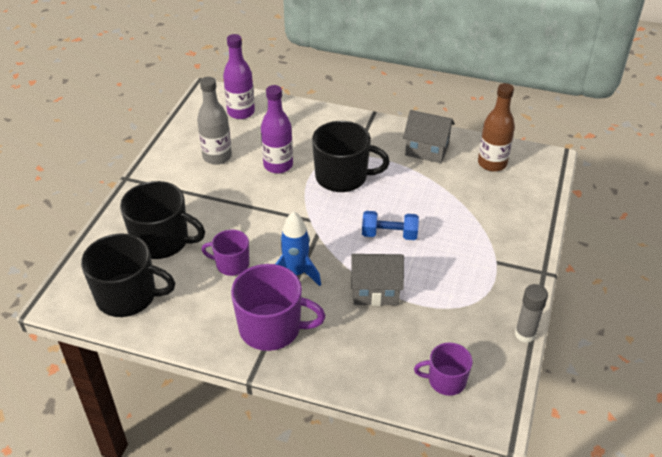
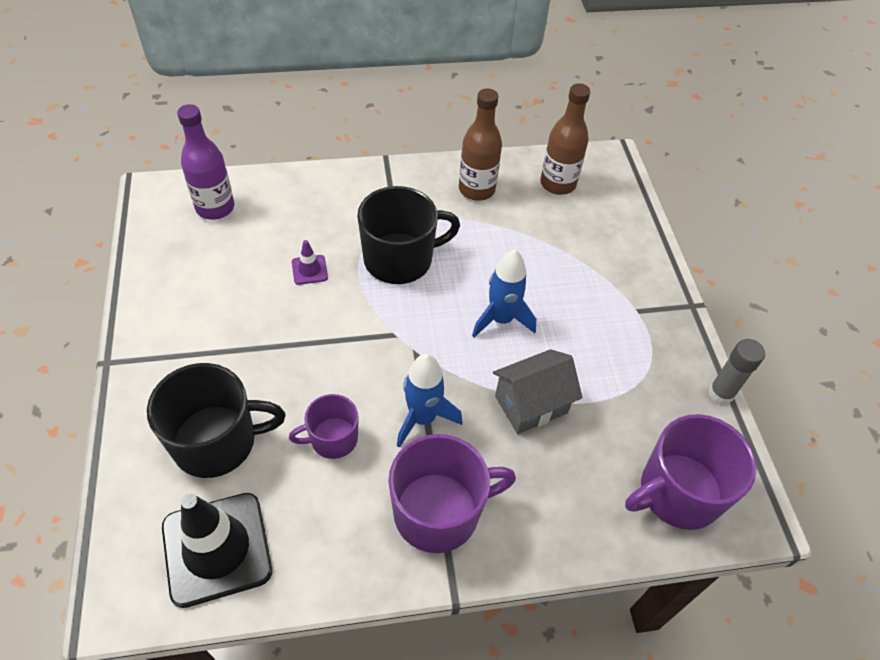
camera: 30 degrees left, 10 degrees up
black mug [81,234,175,317] -> black traffic cone [162,493,272,608]
grey bottle [197,77,232,165] -> none
purple bottle [261,85,293,174] -> purple traffic cone [292,240,328,285]
blue dumbbell [362,211,419,240] -> blue rocket [472,249,536,337]
grey house [403,110,455,163] -> brown bottle [459,88,502,201]
purple mug [414,343,473,396] -> purple mug [625,414,757,530], size x1.72

